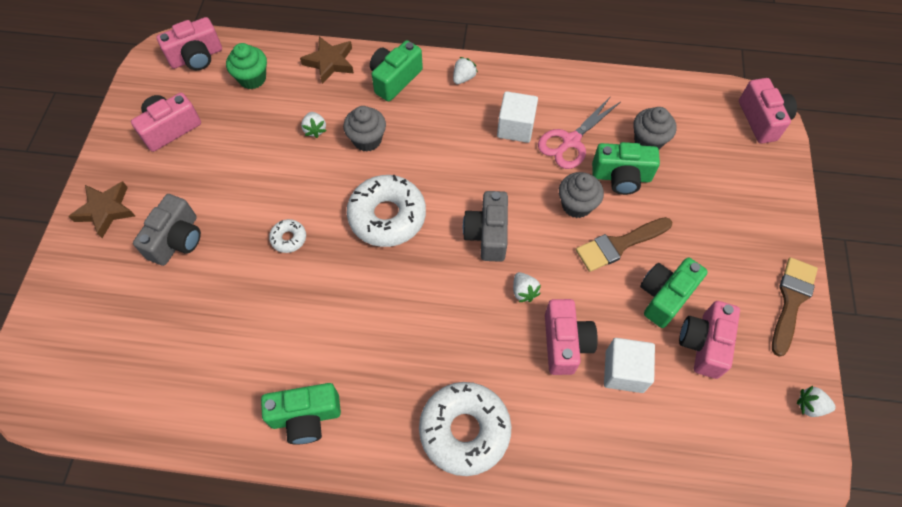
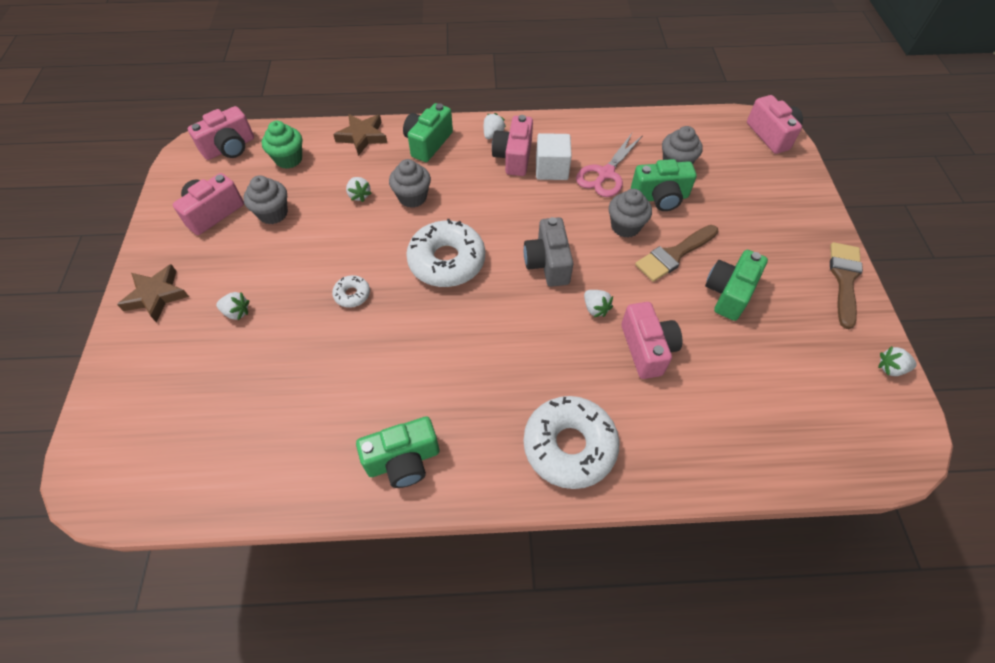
camera: 10 degrees left, 5 degrees down
grey camera [133,194,201,266] -> white strawberry [216,292,250,320]
white cube [604,338,655,393] -> none
pink camera [679,301,740,379] -> pink camera moved to [492,115,533,176]
none -> grey cupcake [243,176,288,224]

